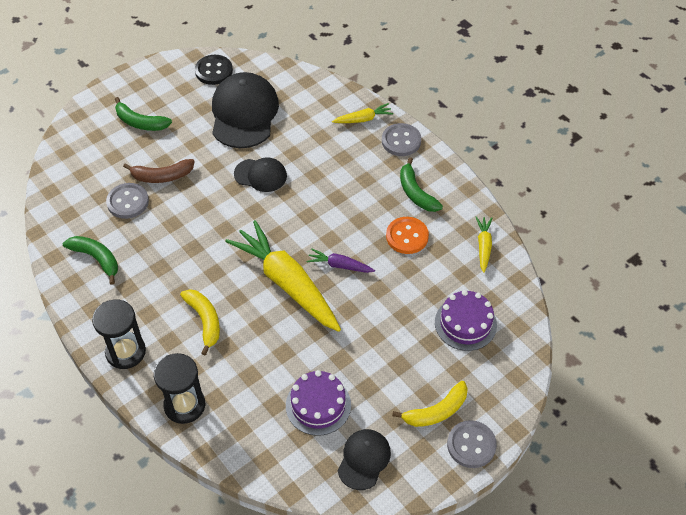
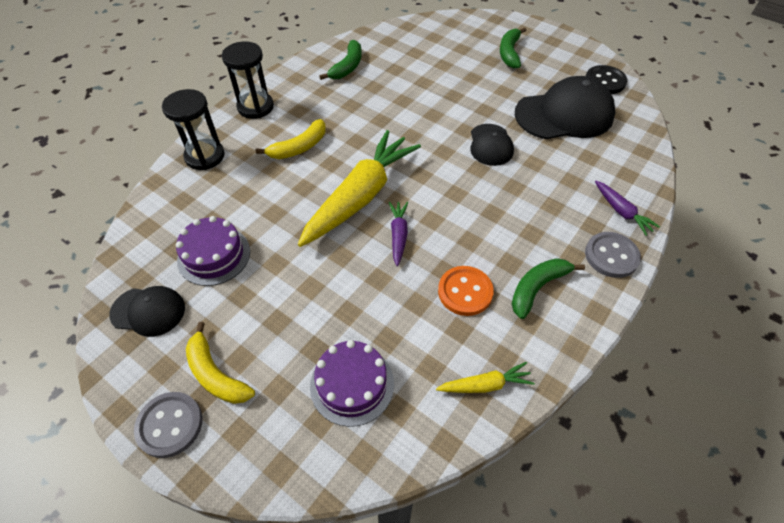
camera: 75 degrees right, 0 degrees up
grey button [106,183,149,219] -> none
brown banana [123,159,194,183] -> none
yellow carrot [332,103,393,123] -> purple carrot [595,181,660,236]

